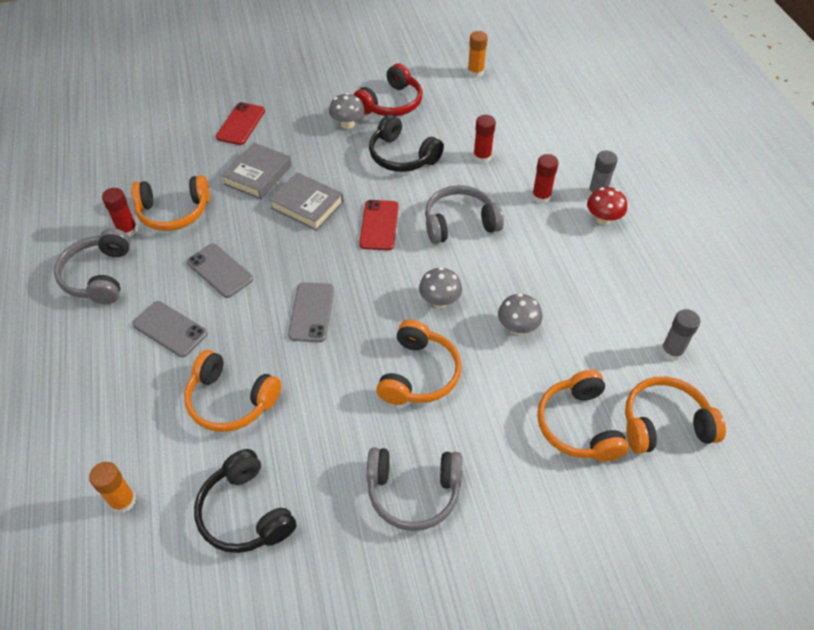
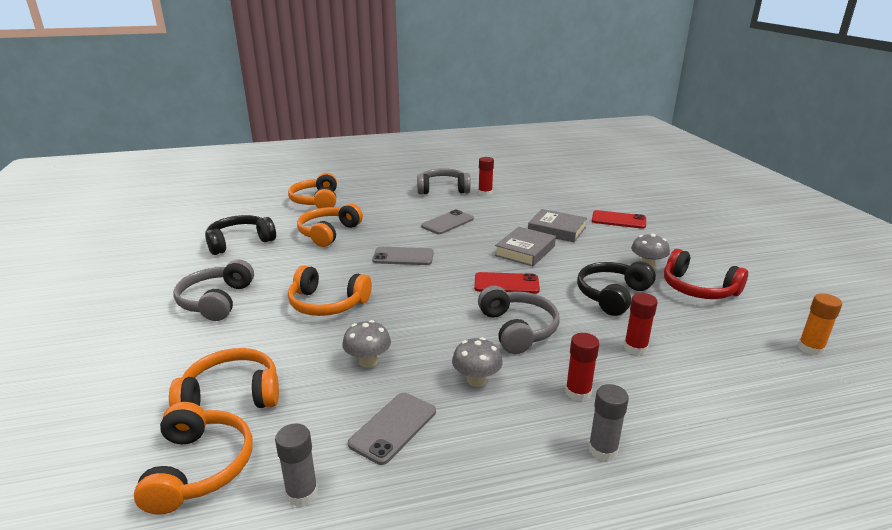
camera: 90 degrees right, 25 degrees down
orange glue stick [89,462,136,513] -> none
orange headphones [131,175,210,231] -> orange headphones moved to [288,173,337,208]
grey phone [132,301,208,357] -> grey phone moved to [348,393,436,465]
grey mushroom [419,267,462,308] -> grey mushroom moved to [452,337,503,387]
red mushroom [587,187,627,225] -> none

